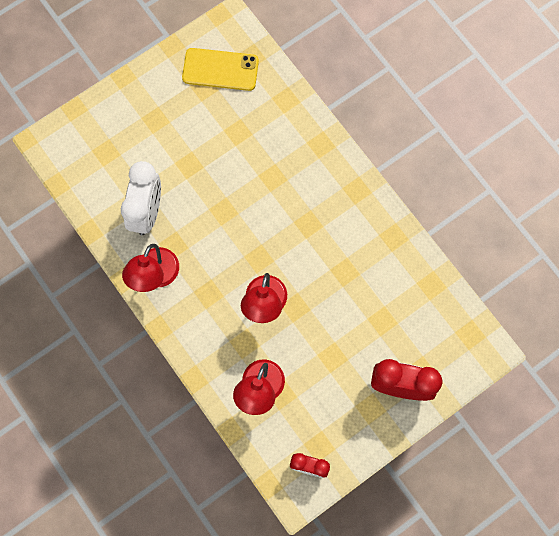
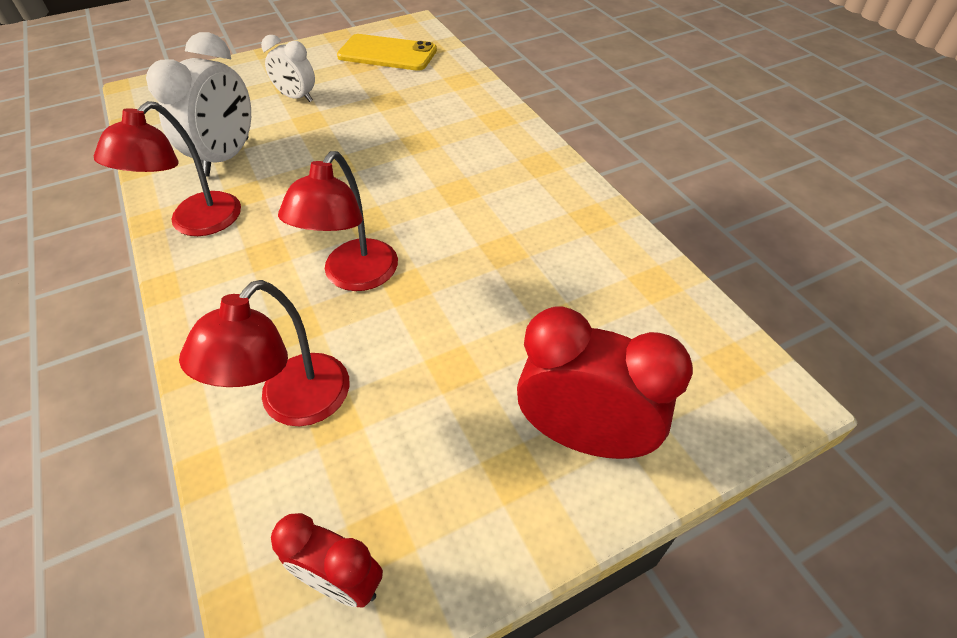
camera: 10 degrees right, 25 degrees down
none -> white clock [261,35,315,102]

